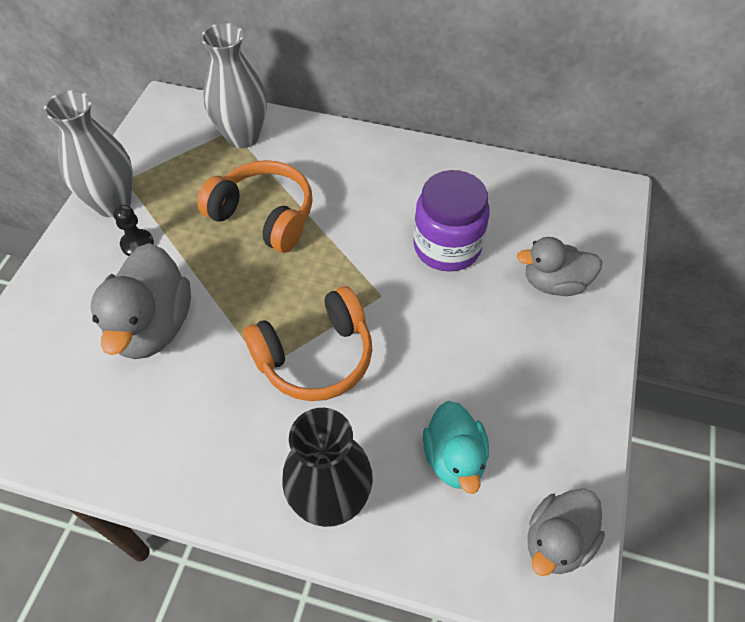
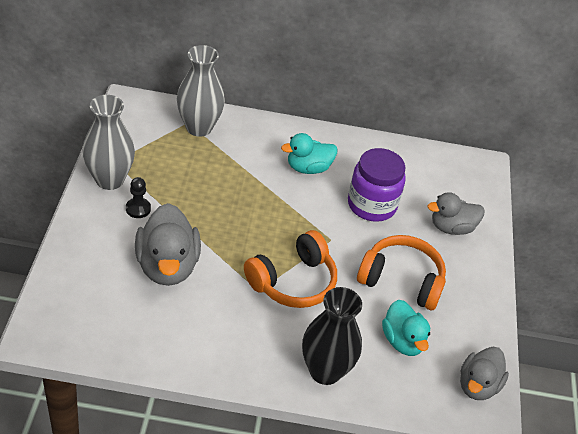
camera: 15 degrees left, 10 degrees down
orange headphones [197,160,313,253] -> orange headphones moved to [357,235,446,310]
none -> turquoise duck [281,133,337,174]

